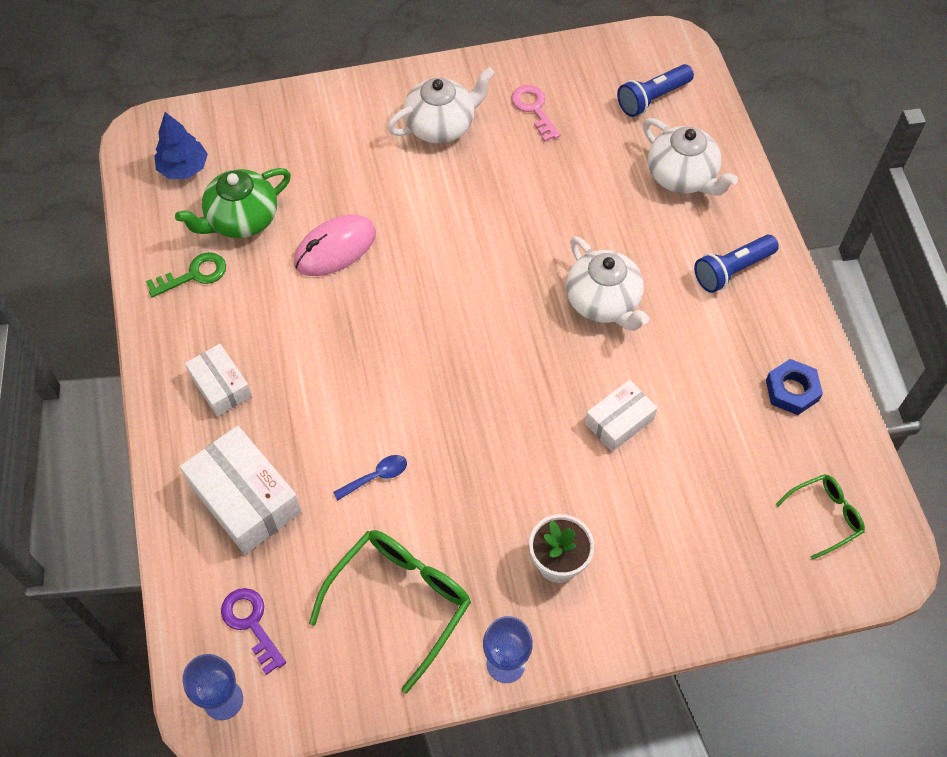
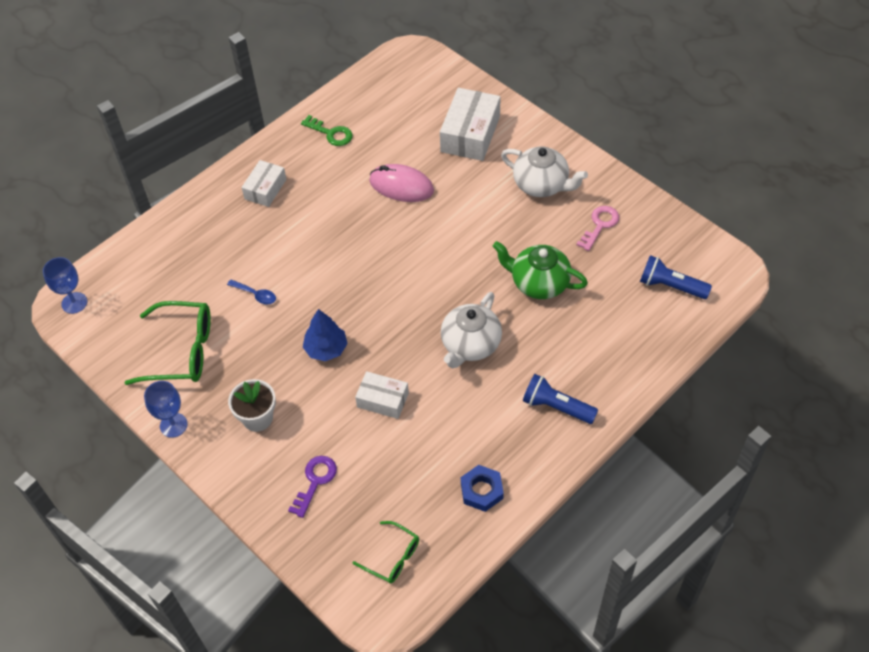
camera: 60 degrees right, 5 degrees down
blue tree [155,112,208,179] -> blue tree moved to [303,309,348,361]
green teapot [175,168,291,238] -> green teapot moved to [493,241,588,299]
white box [180,425,302,554] -> white box moved to [440,88,501,161]
purple key [221,588,286,675] -> purple key moved to [288,456,337,518]
white teapot [643,118,738,196] -> none

